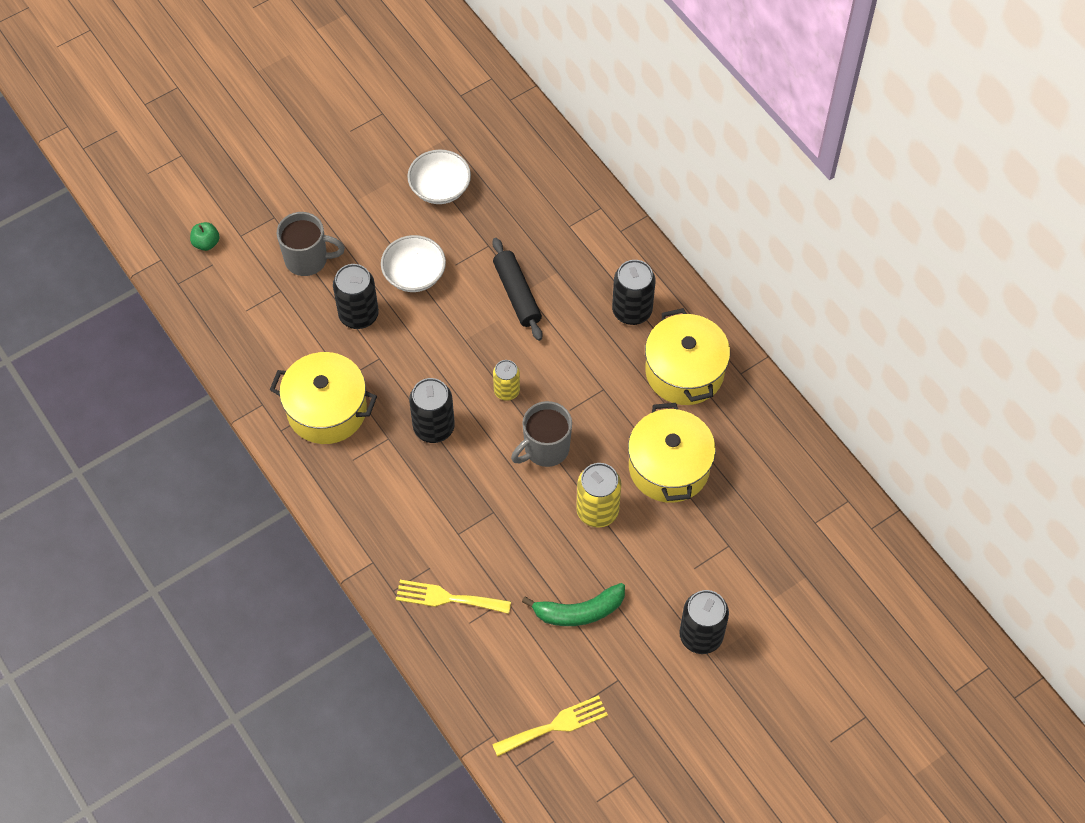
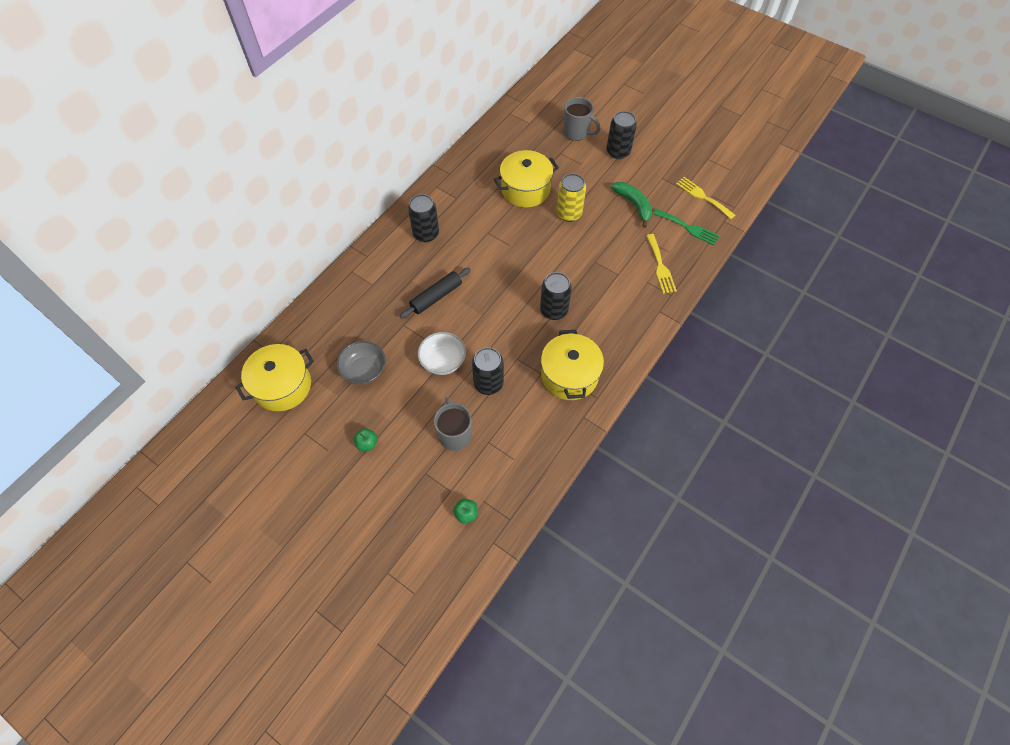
camera: 110 degrees left, 0 degrees up
white bowl [407,149,471,204] -> grey bowl [337,341,386,385]
yellow can [493,360,520,401] -> none
grey mug [511,401,572,467] -> grey mug moved to [563,97,600,141]
yellow pot [645,308,730,405] -> yellow pot moved to [235,344,314,411]
none -> green apple [354,428,377,451]
none -> green fork [653,209,719,245]

